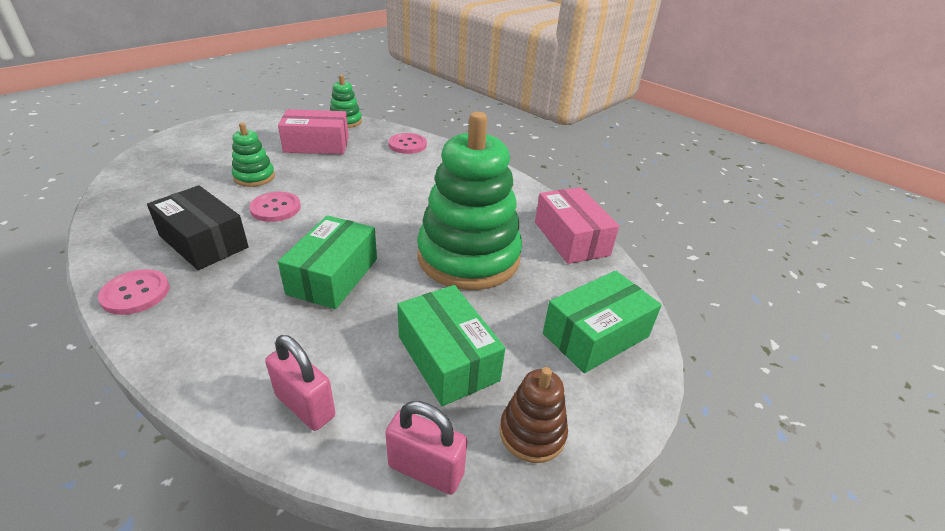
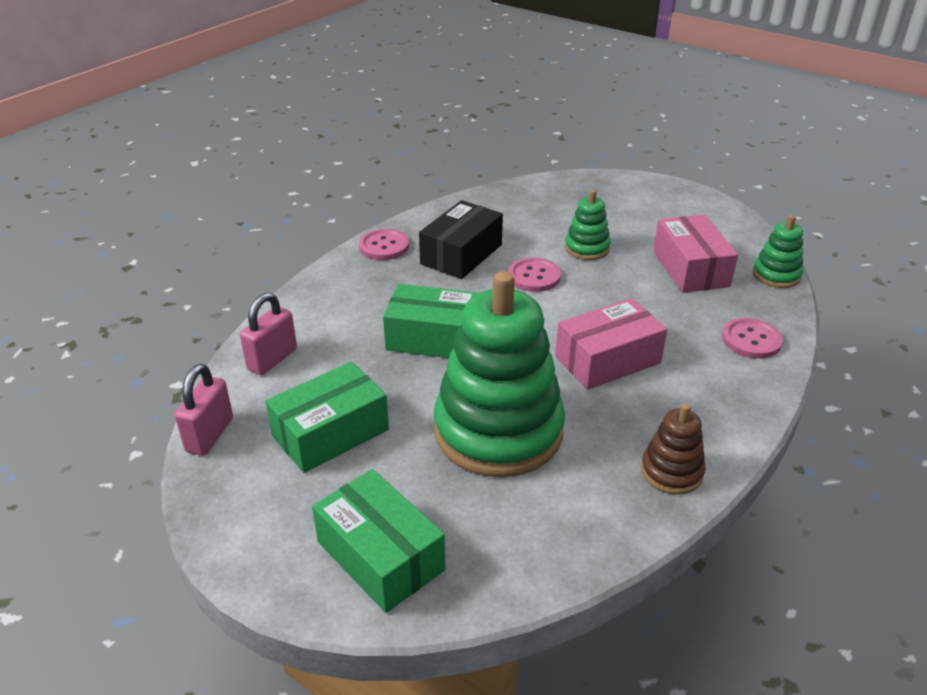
camera: 85 degrees right, 0 degrees up
brown stacking toy [500,367,568,463] -> brown stacking toy moved to [641,403,706,495]
pink box [535,187,619,264] -> pink box moved to [555,298,667,390]

